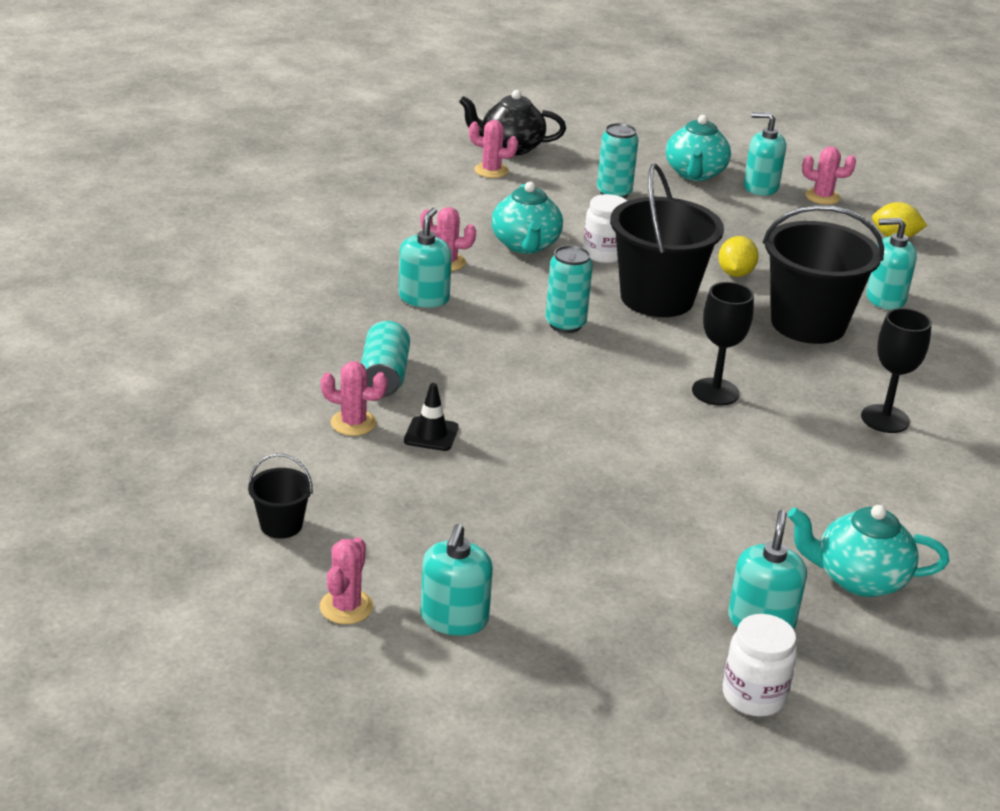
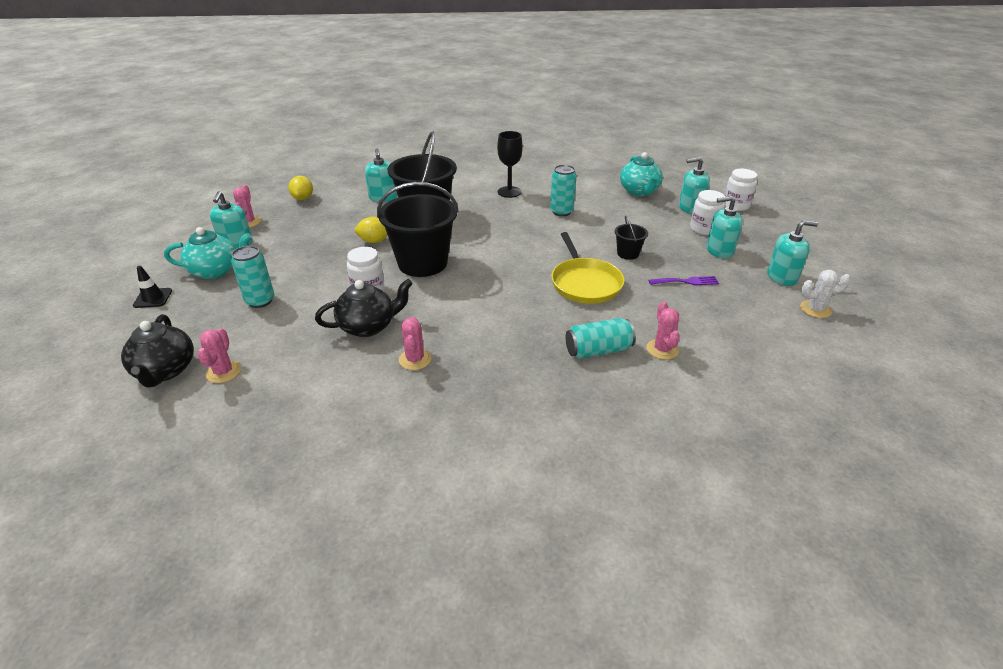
camera: 105 degrees left, 5 degrees up
black bucket [248,454,313,539] -> black bucket moved to [615,215,648,260]
pink cactus [320,537,373,624] -> white cactus [800,270,851,318]
turquoise soap dispenser [399,208,452,308] -> turquoise soap dispenser moved to [707,196,743,258]
black traffic cone [404,383,459,451] -> black traffic cone moved to [133,266,172,308]
turquoise teapot [492,182,563,254] -> black teapot [315,279,413,337]
turquoise can [545,245,593,333] -> turquoise can moved to [550,165,577,216]
black goblet [692,282,754,405] -> none
none -> yellow pan [551,232,625,304]
none -> purple fork [649,276,719,285]
none -> white jar [690,190,725,235]

